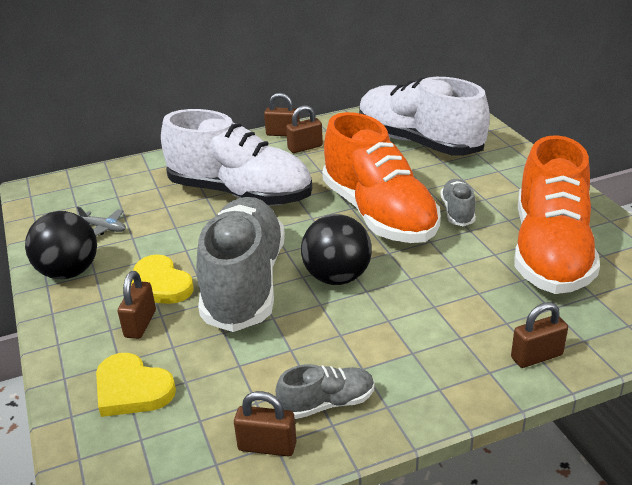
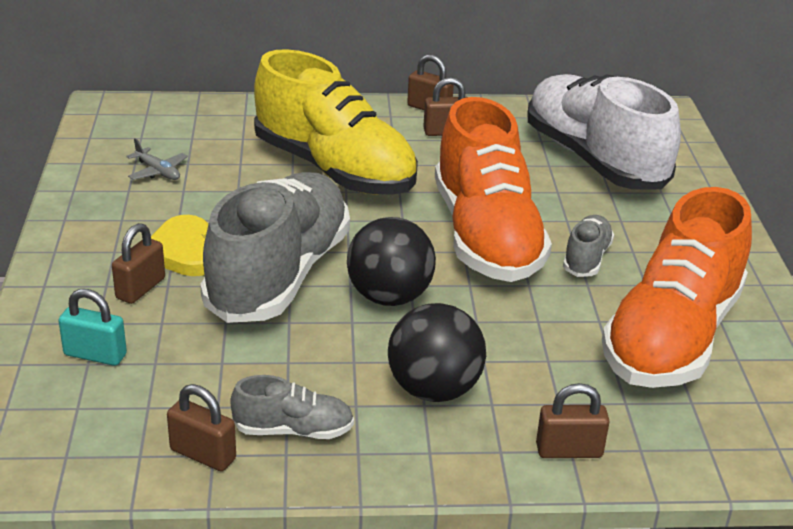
camera: 15 degrees right, 0 degrees up
black ball [25,211,97,279] -> black ball moved to [388,303,486,402]
yellow heart [96,353,176,417] -> turquoise padlock [59,289,127,366]
white shoe [161,109,312,205] -> yellow shoe [254,49,418,195]

